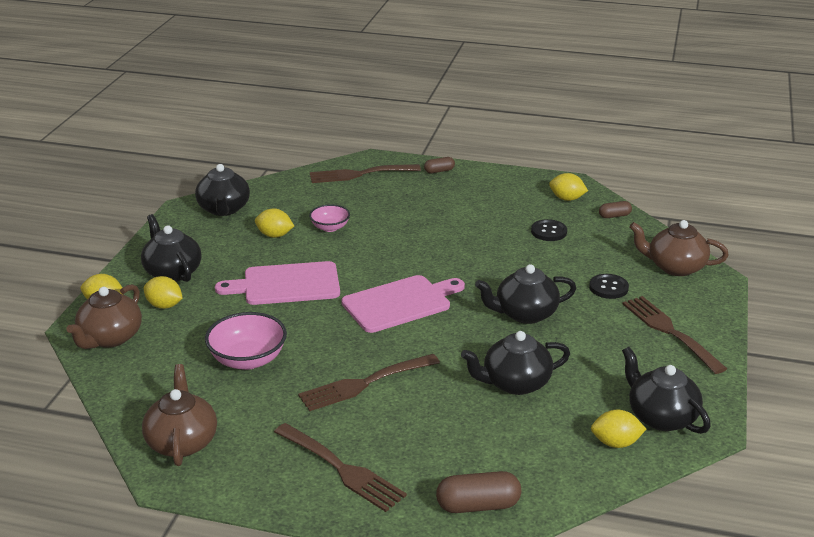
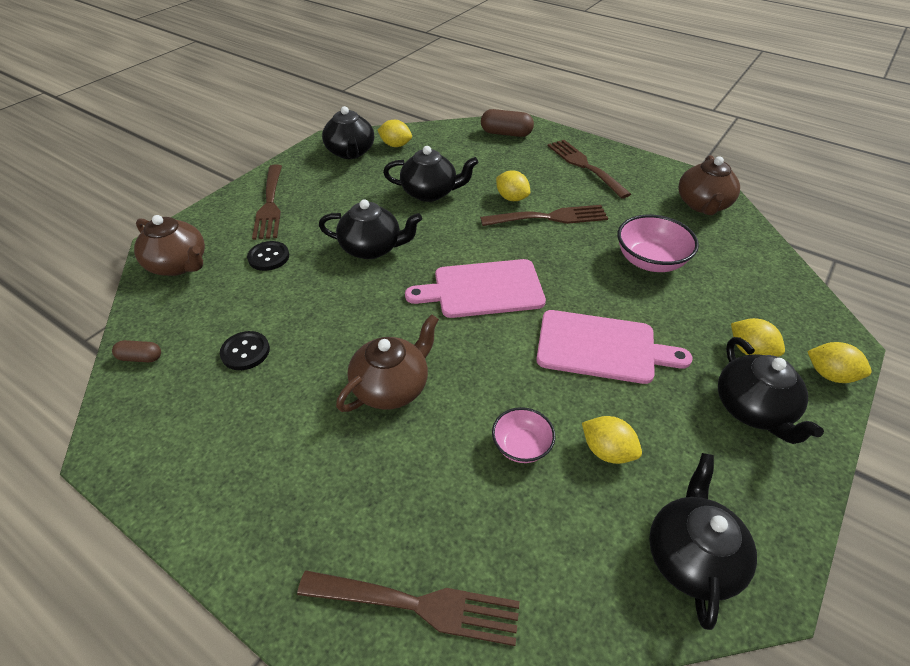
camera: 160 degrees left, 15 degrees up
brown teapot [66,284,142,349] -> brown teapot moved to [336,314,439,412]
brown capsule [424,157,455,173] -> none
yellow lemon [549,173,588,201] -> yellow lemon moved to [496,171,530,201]

